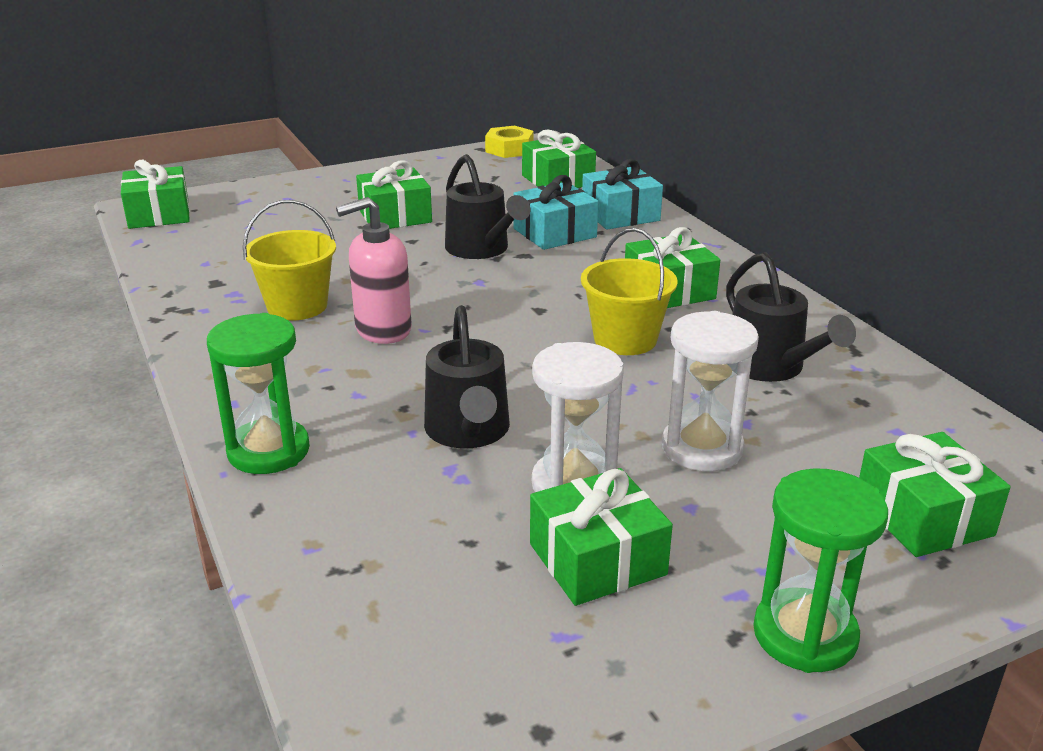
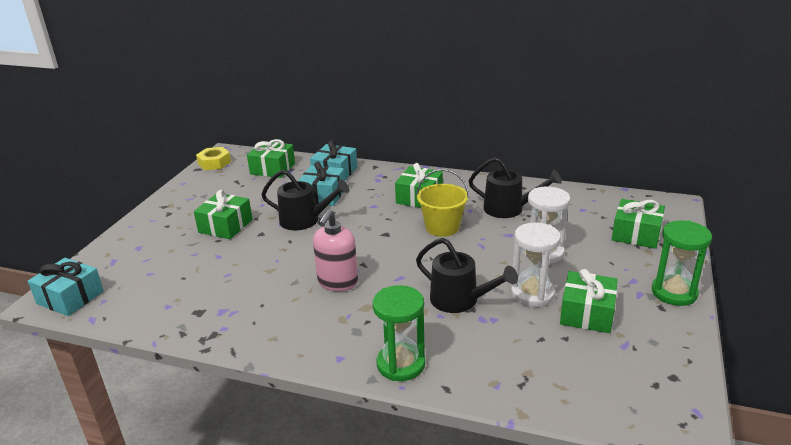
camera: 45 degrees left, 0 degrees up
green gift [121,160,190,229] -> turquoise gift [28,258,104,316]
yellow bucket [243,200,336,320] -> none

